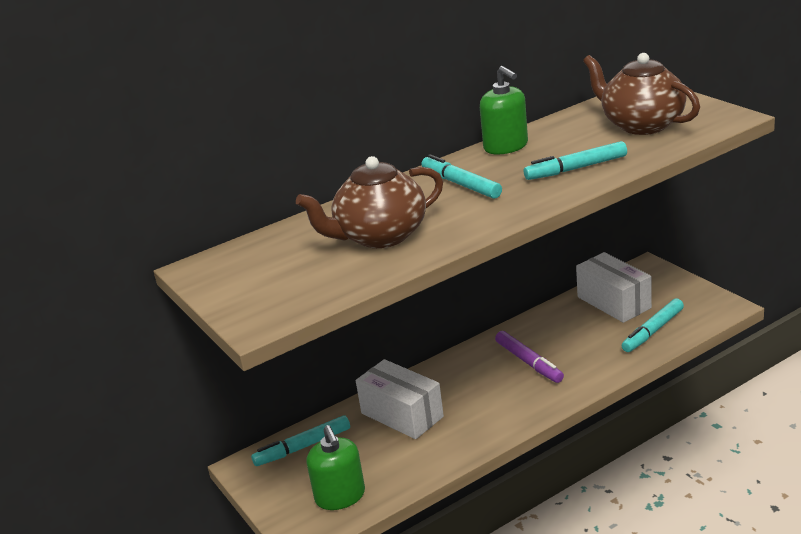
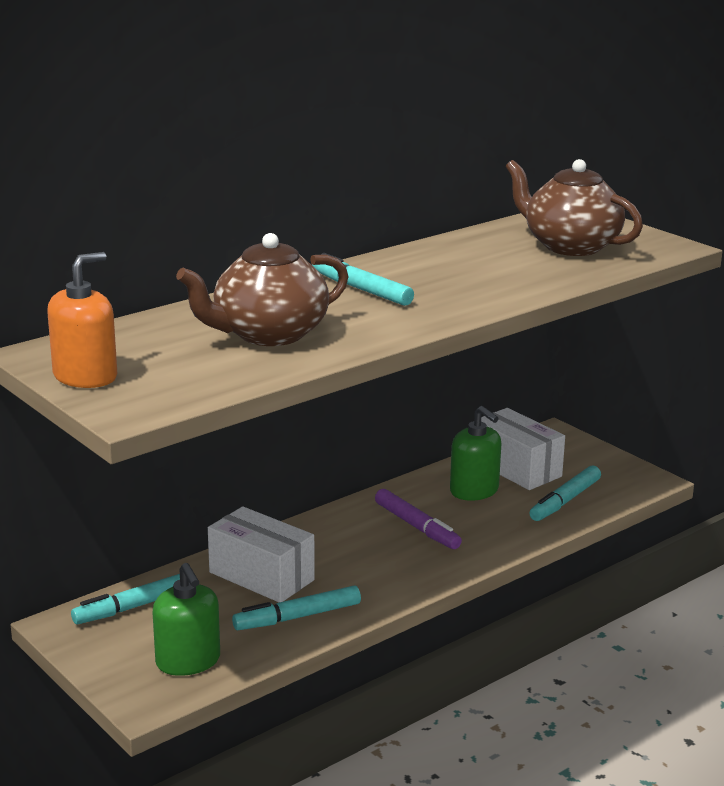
camera: 10 degrees left, 5 degrees down
green soap dispenser [480,66,528,154] -> green soap dispenser moved to [450,406,501,501]
turquoise marker [524,141,627,180] -> turquoise marker moved to [232,585,361,630]
none -> orange soap dispenser [47,252,117,388]

